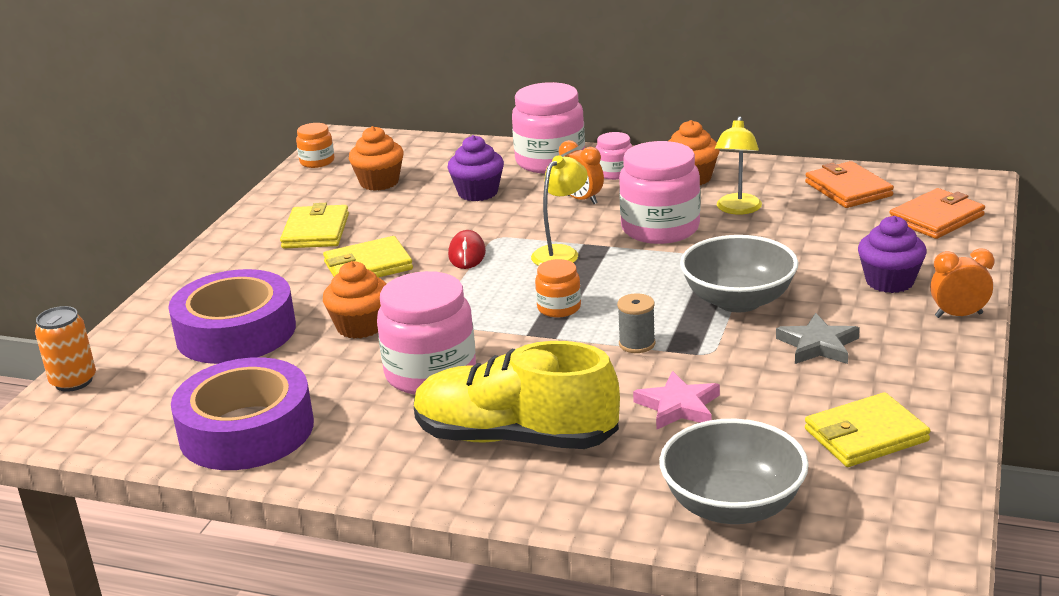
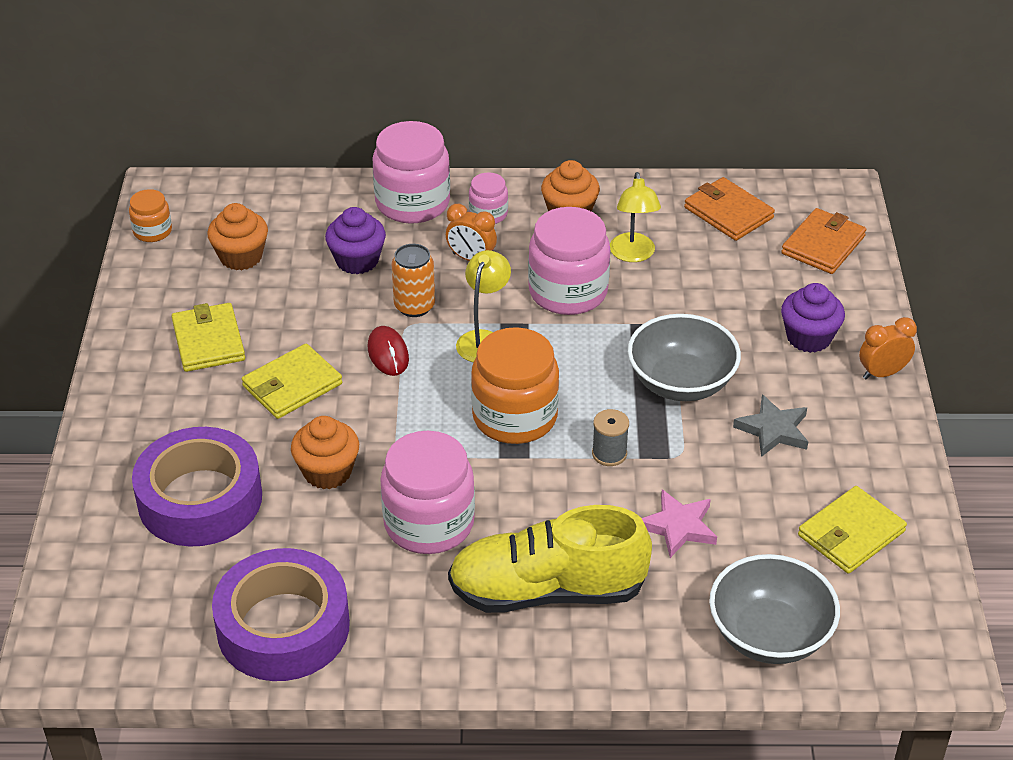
camera: 20 degrees left, 15 degrees up
orange can [35,306,96,392] -> orange can moved to [392,244,435,317]
orange jar [535,259,581,317] -> orange jar [471,327,559,444], size x1.96

